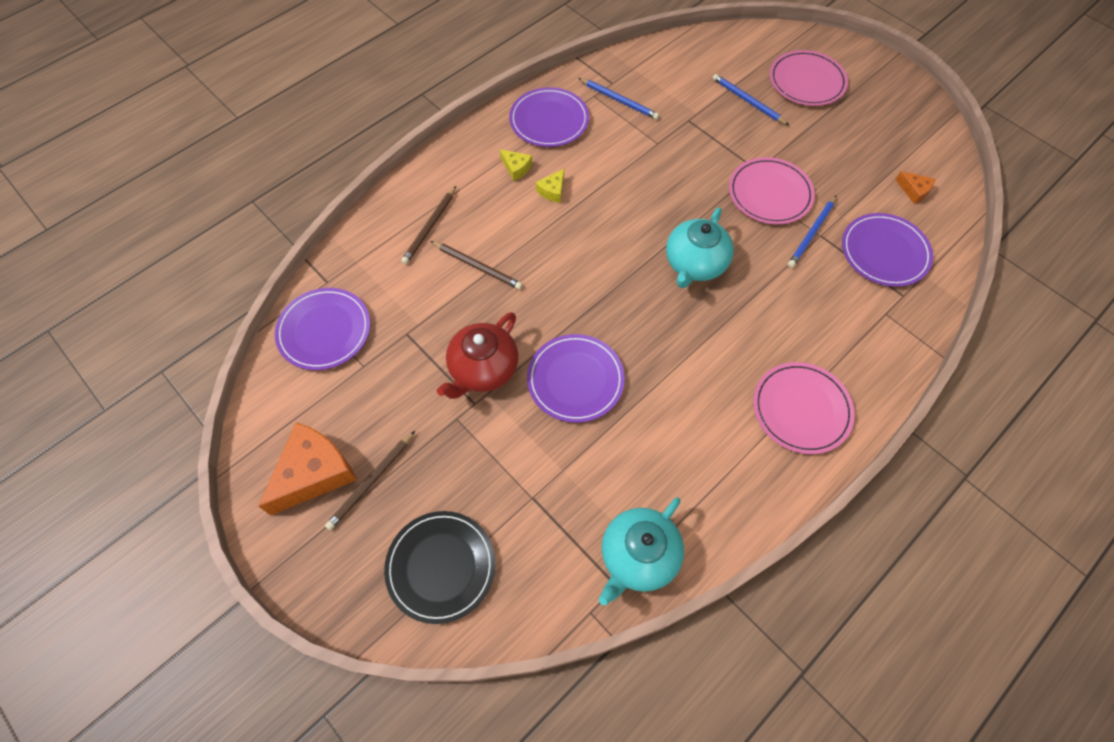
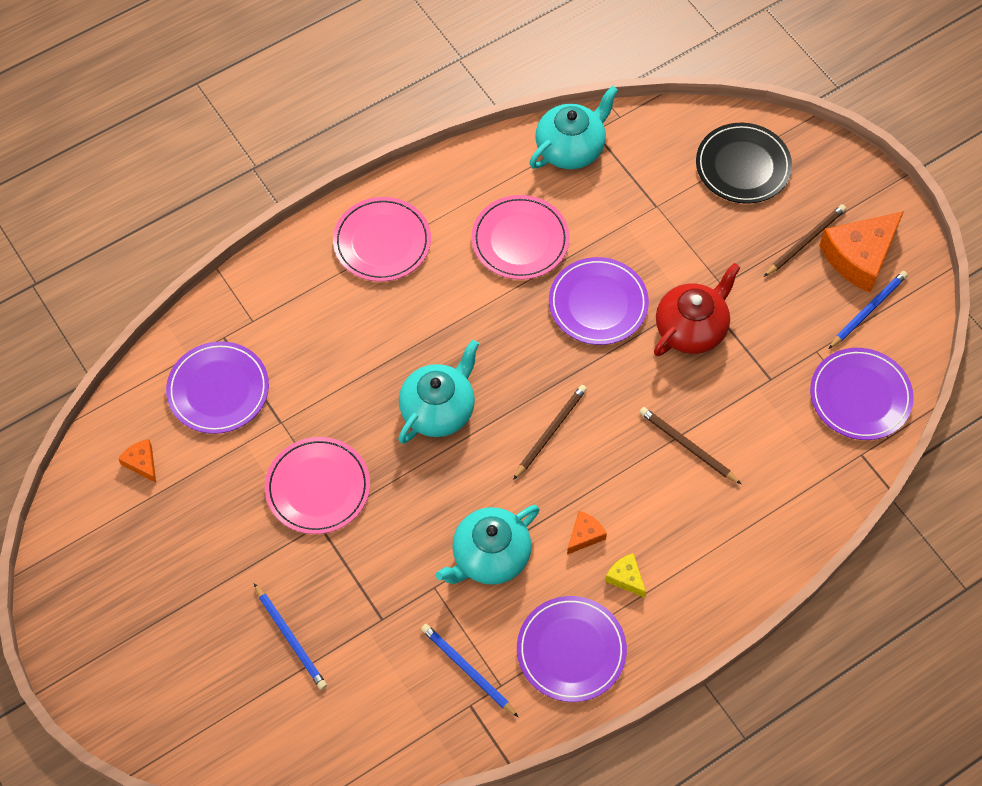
camera: 170 degrees left, 0 degrees up
brown pencil [401,186,456,264] -> brown pencil moved to [513,385,587,480]
yellow cheese [536,169,564,203] -> orange cheese [567,511,607,555]
pink plate [770,50,848,106] -> pink plate moved to [471,195,570,280]
blue pencil [788,195,837,268] -> blue pencil moved to [828,271,908,349]
none -> turquoise teapot [436,505,540,585]

